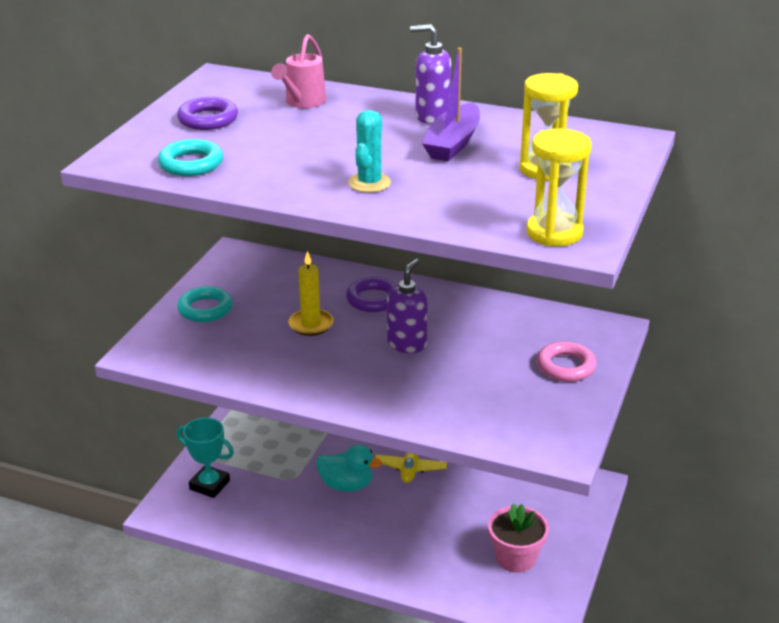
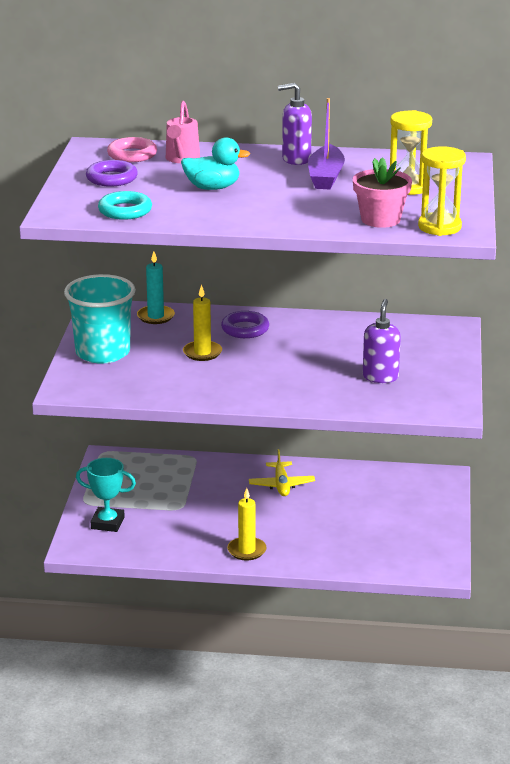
camera: 15 degrees left, 5 degrees down
turquoise ring [177,286,233,322] -> turquoise cup [64,274,136,364]
turquoise duck [316,444,382,492] -> turquoise duck moved to [181,137,250,190]
turquoise cactus [348,110,391,193] -> none
purple soap dispenser [387,259,428,353] -> purple soap dispenser moved to [363,299,401,383]
pink flower pot [488,504,549,573] -> pink flower pot moved to [353,157,412,228]
pink ring [537,341,596,382] -> pink ring moved to [107,137,157,162]
none -> turquoise candle [137,251,175,324]
none -> yellow candle [227,488,267,561]

